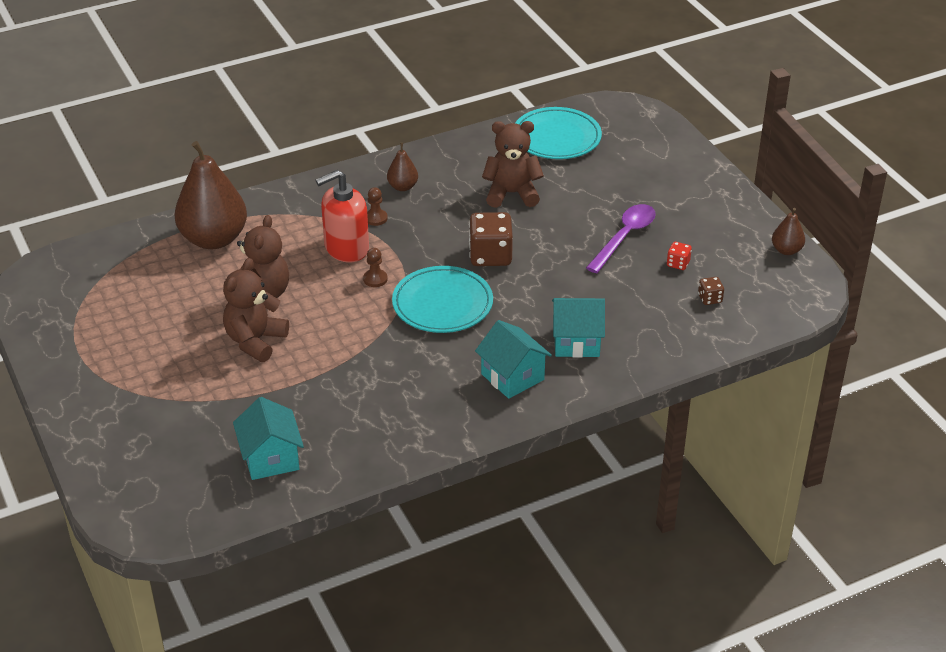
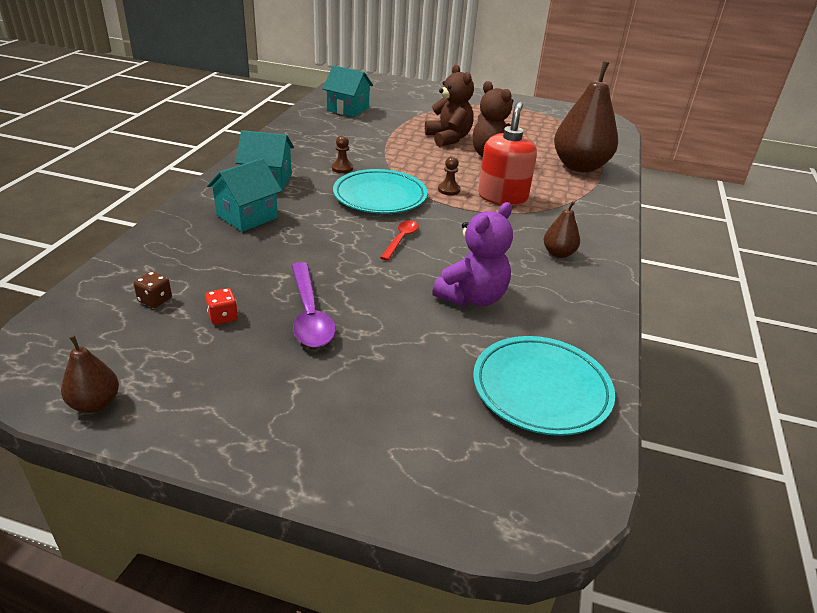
camera: 130 degrees right, 5 degrees down
brown pawn [367,187,388,226] -> brown pawn moved to [332,135,353,173]
brown dice [469,212,513,266] -> red spoon [380,220,418,260]
brown teddy bear [482,121,544,208] -> purple teddy bear [432,202,513,306]

